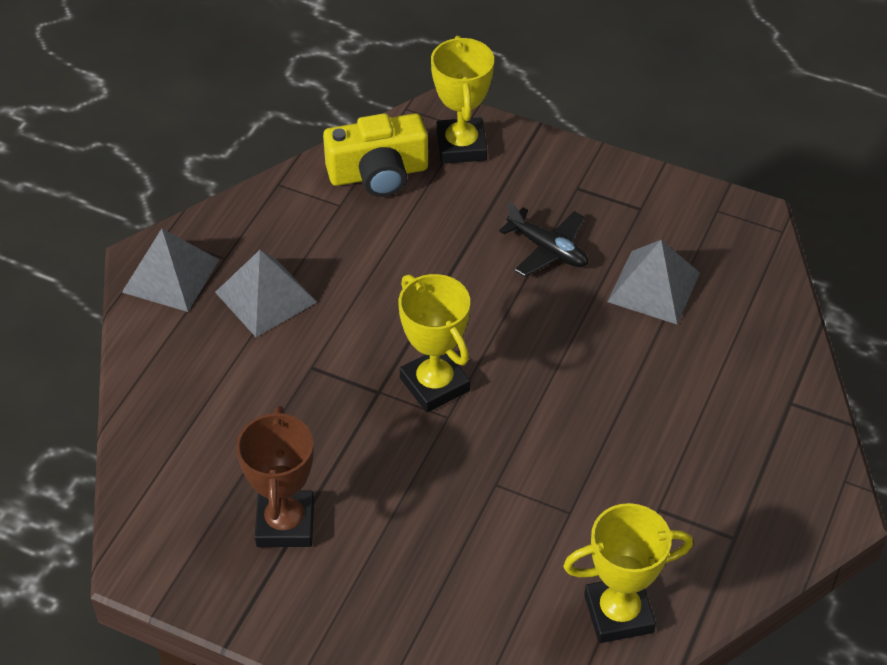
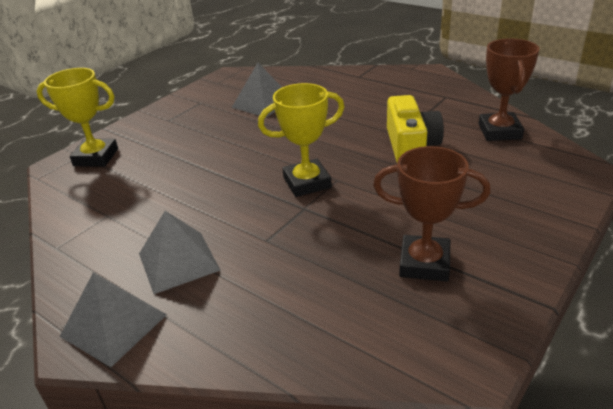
camera: 75 degrees left, 15 degrees down
yellow camera [323,113,428,197] -> yellow camera moved to [387,95,444,162]
black plane [499,202,588,277] -> none
yellow trophy [563,503,693,643] -> brown trophy [479,38,540,141]

